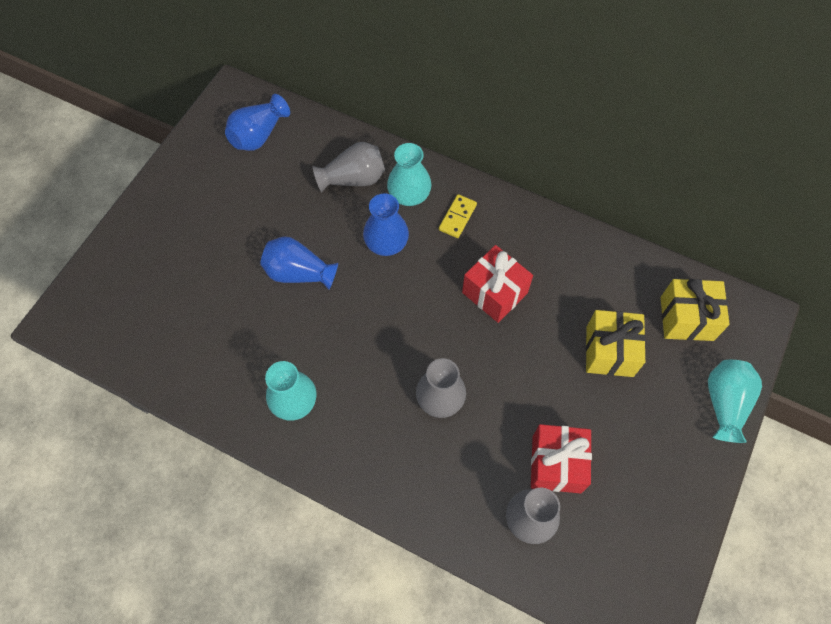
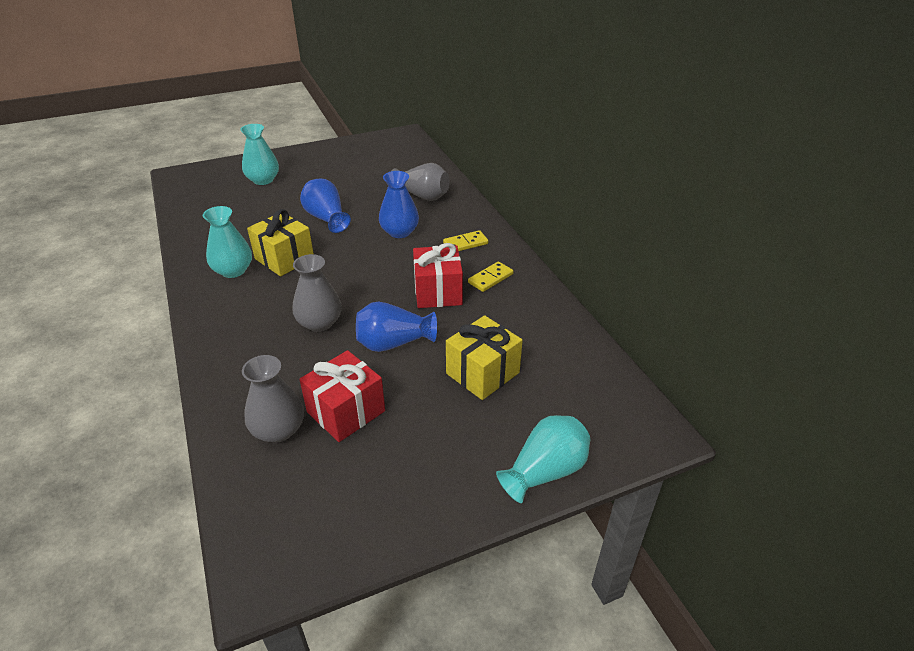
camera: 40 degrees right, 25 degrees down
blue vase [225,94,290,151] -> blue vase moved to [356,302,437,352]
turquoise vase [387,143,431,206] -> turquoise vase moved to [240,124,279,185]
yellow gift [661,279,730,341] -> yellow gift moved to [247,209,314,276]
none -> yellow domino [468,261,514,292]

